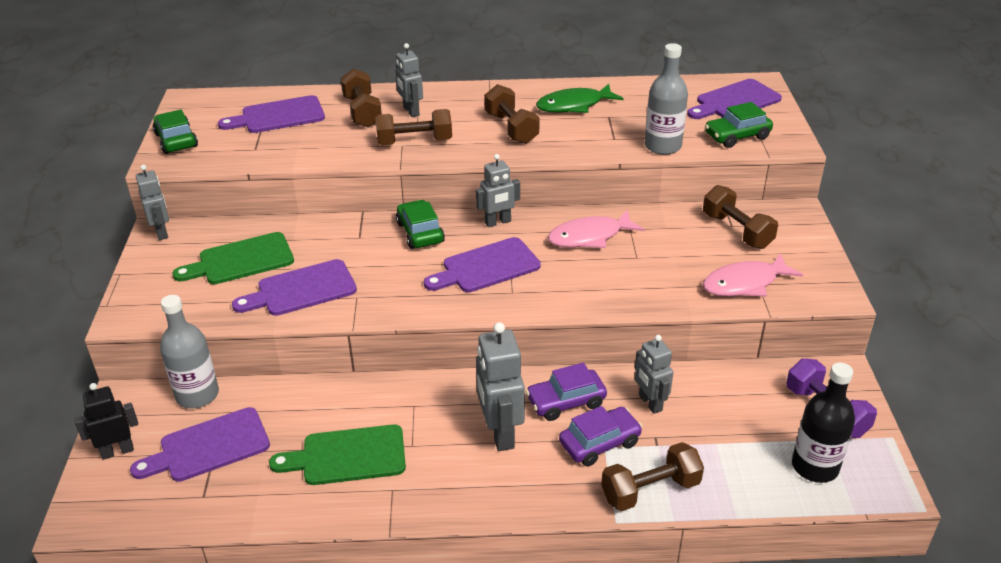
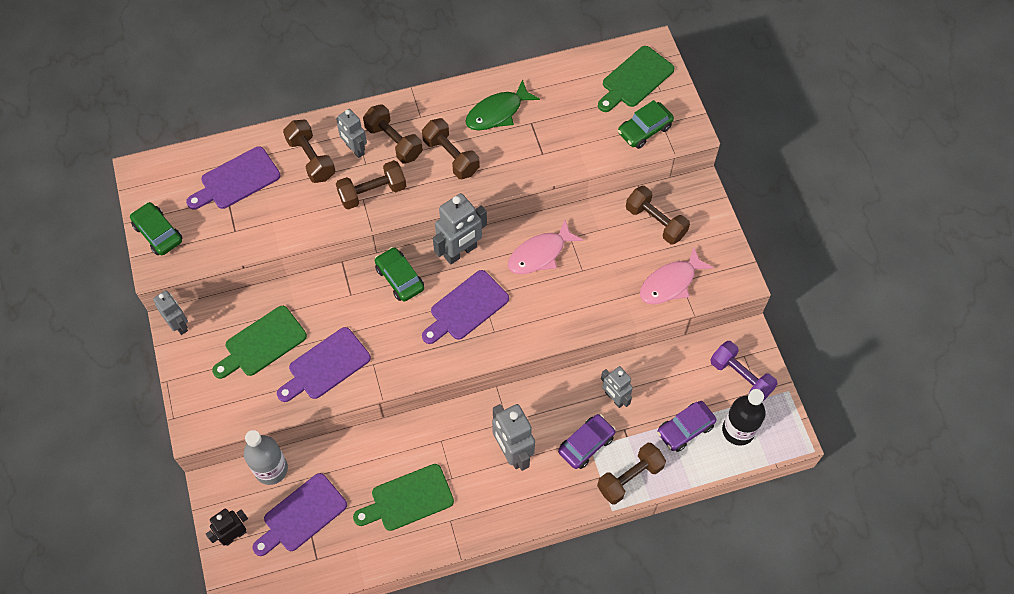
camera: 15 degrees left, 25 degrees up
grey robot [476,154,520,227] -> grey robot [433,193,487,264], size x1.56
purple car [526,363,607,421] -> purple car moved to [657,401,717,452]
grey bottle [645,43,688,155] -> none
purple cutting board [687,79,782,119] -> green cutting board [598,46,674,112]
none -> brown dumbbell [363,104,423,164]

